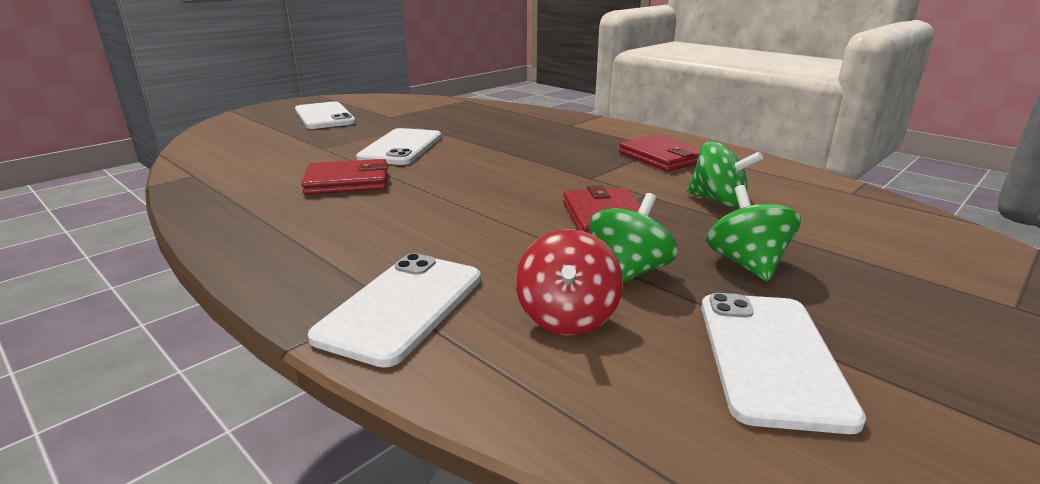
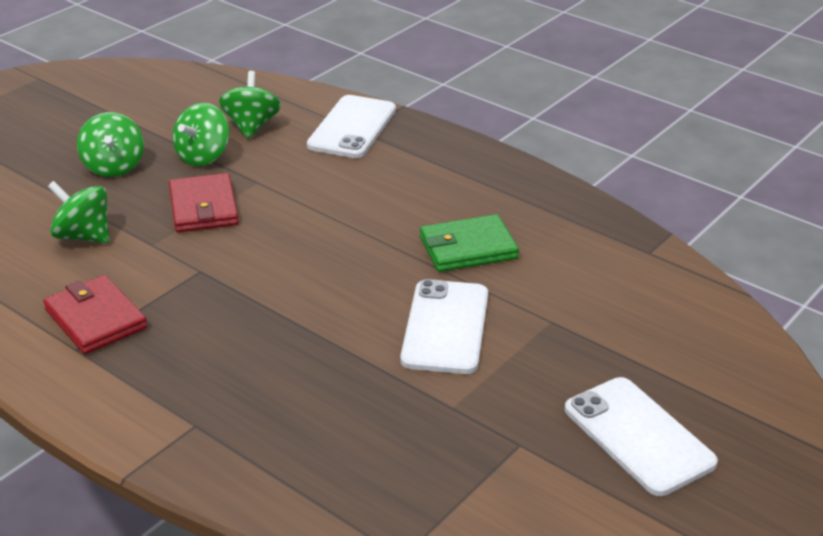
camera: 175 degrees right, 10 degrees up
red wallet [301,159,388,195] -> green wallet [420,214,519,272]
red spinning top [516,229,623,335] -> green spinning top [219,71,281,139]
white phone [701,293,866,434] -> none

